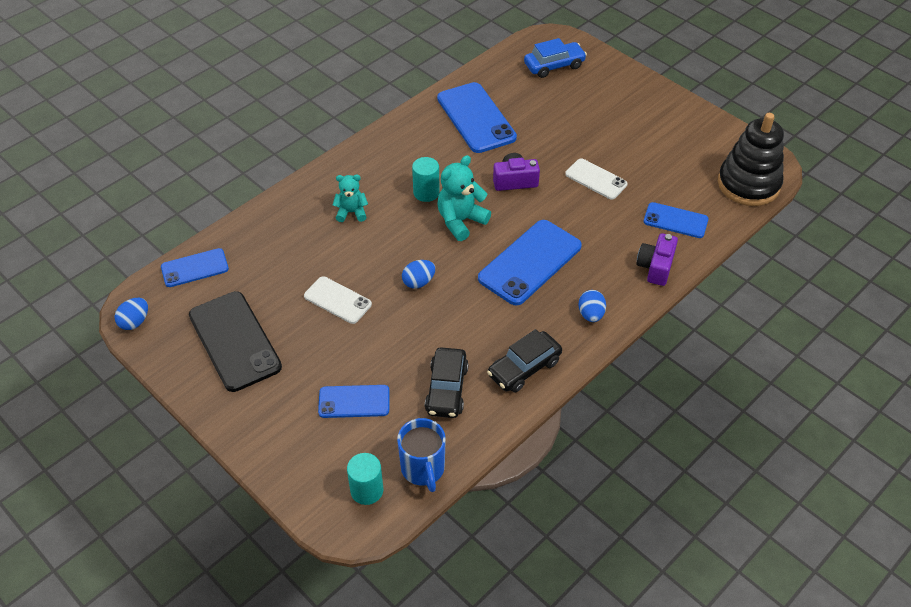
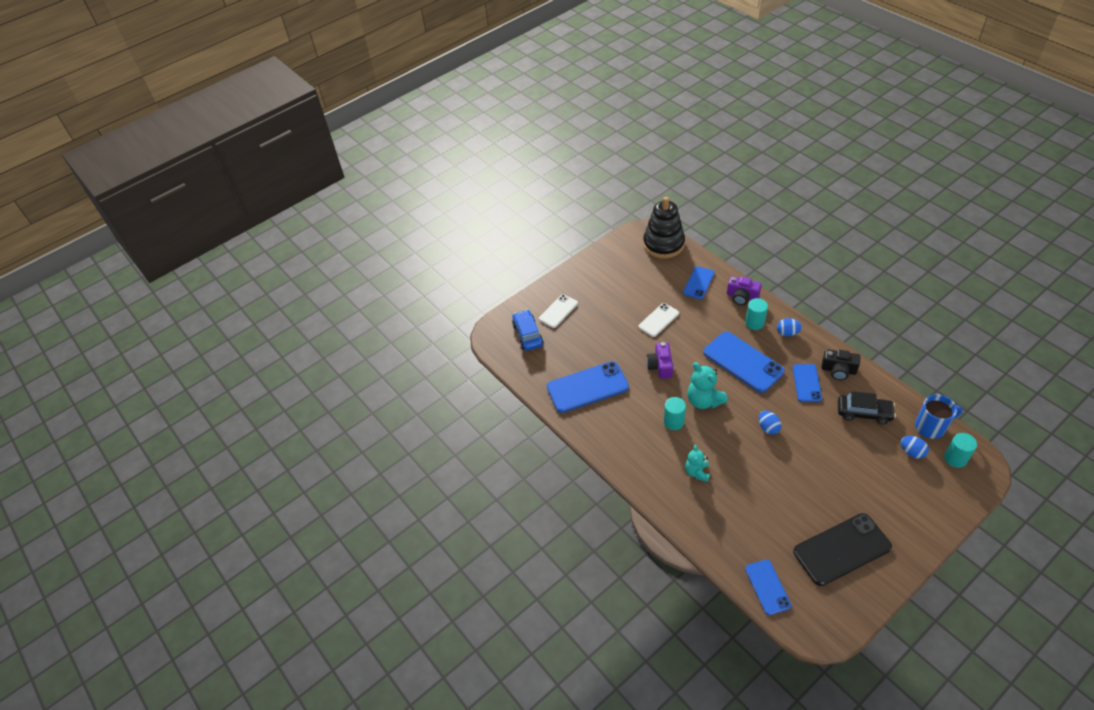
camera: 80 degrees left, 0 degrees up
blue egg [115,298,148,330] -> blue egg moved to [901,436,929,459]
white phone [304,276,372,324] -> white phone moved to [539,294,578,328]
blue phone [318,385,389,418] -> blue phone moved to [793,364,822,402]
black car [487,329,562,393] -> black camera [822,349,860,380]
none -> turquoise cylinder [745,298,768,330]

